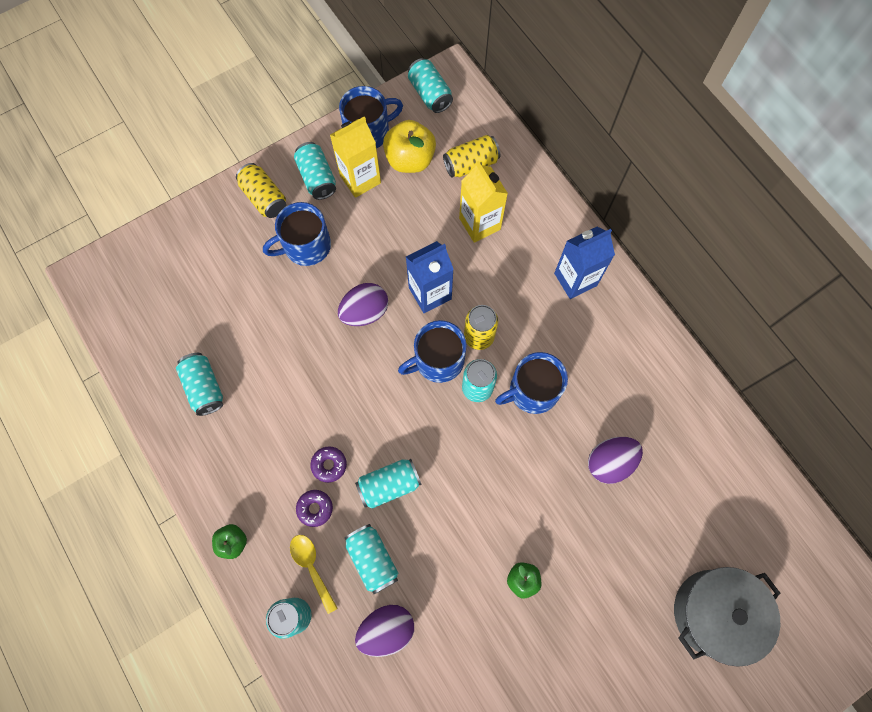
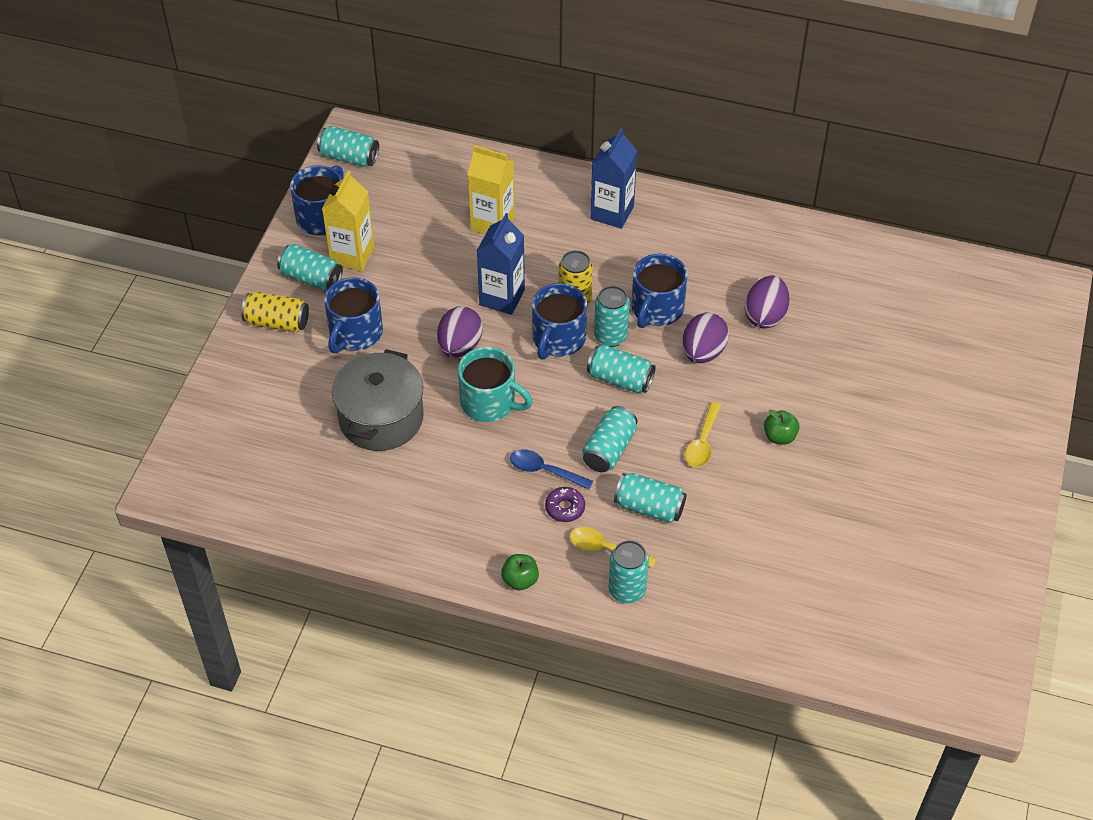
camera: 40 degrees left, 20 degrees down
turquoise can [176,353,223,416] -> turquoise can moved to [587,344,656,393]
purple donut [310,446,347,483] -> blue spoon [510,449,593,490]
purple egg [355,605,414,657] -> purple egg moved to [682,313,729,363]
yellow apple [383,120,436,173] -> none
yellow can [443,135,500,177] -> none
grey pot [674,567,780,667] -> grey pot moved to [332,349,424,451]
none -> turquoise mug [458,347,533,422]
none -> yellow spoon [685,402,722,467]

